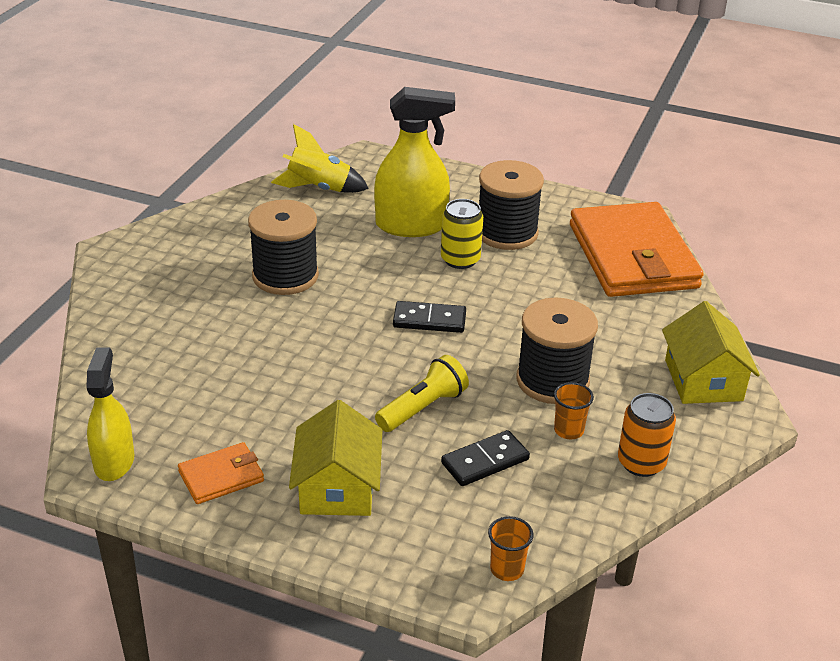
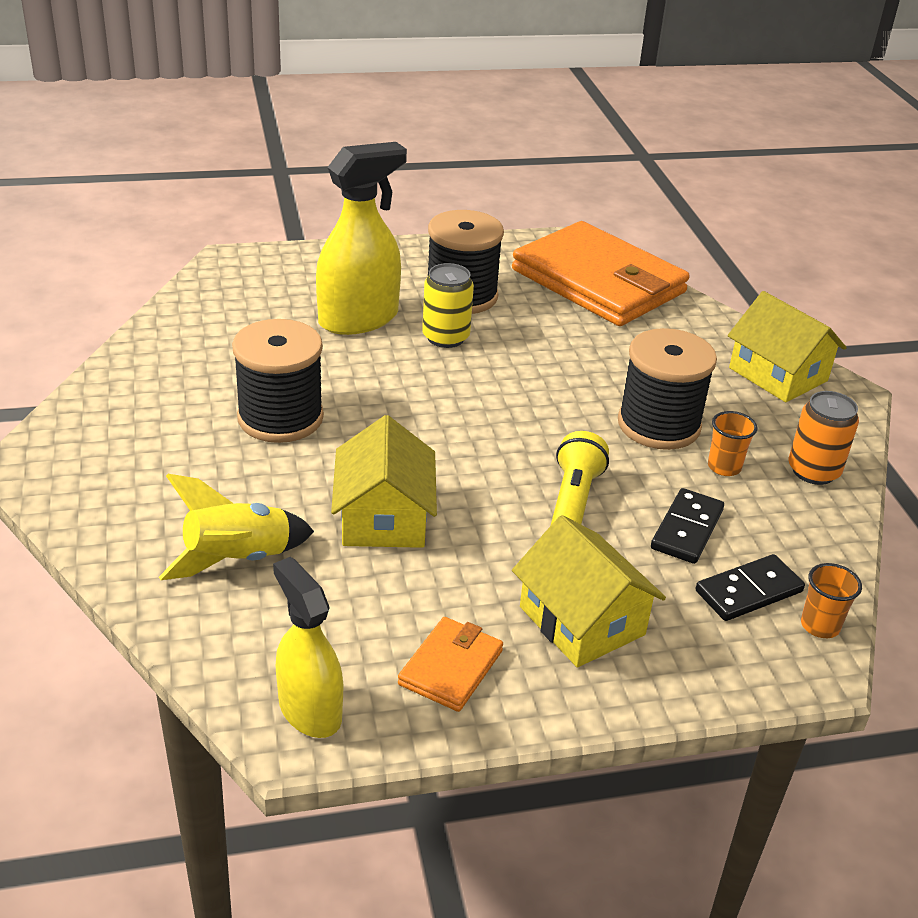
camera: 35 degrees left, 0 degrees up
yellow rocket [271,124,369,193] -> yellow rocket moved to [159,474,314,580]
black domino [393,301,466,333] -> black domino moved to [696,554,805,621]
none -> yellow house [331,415,437,548]

